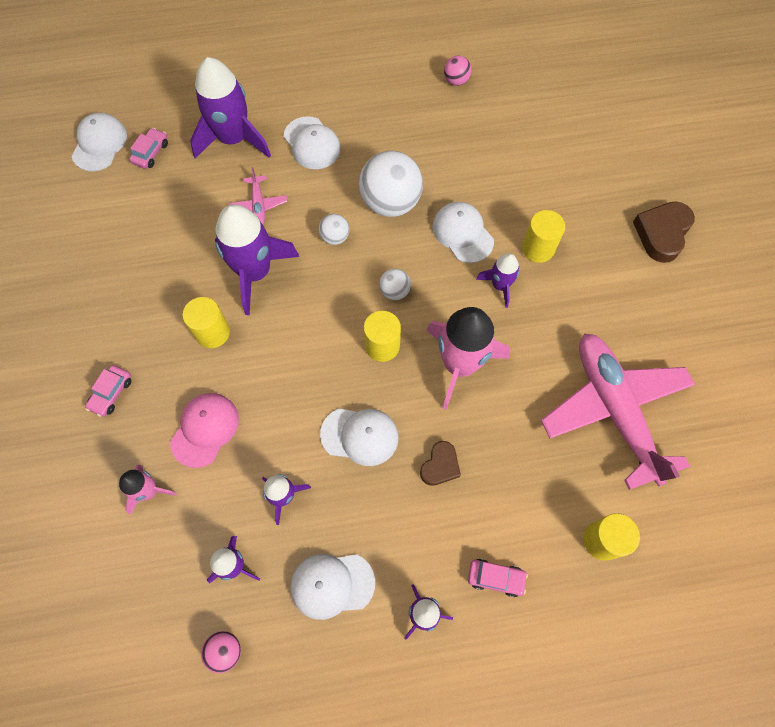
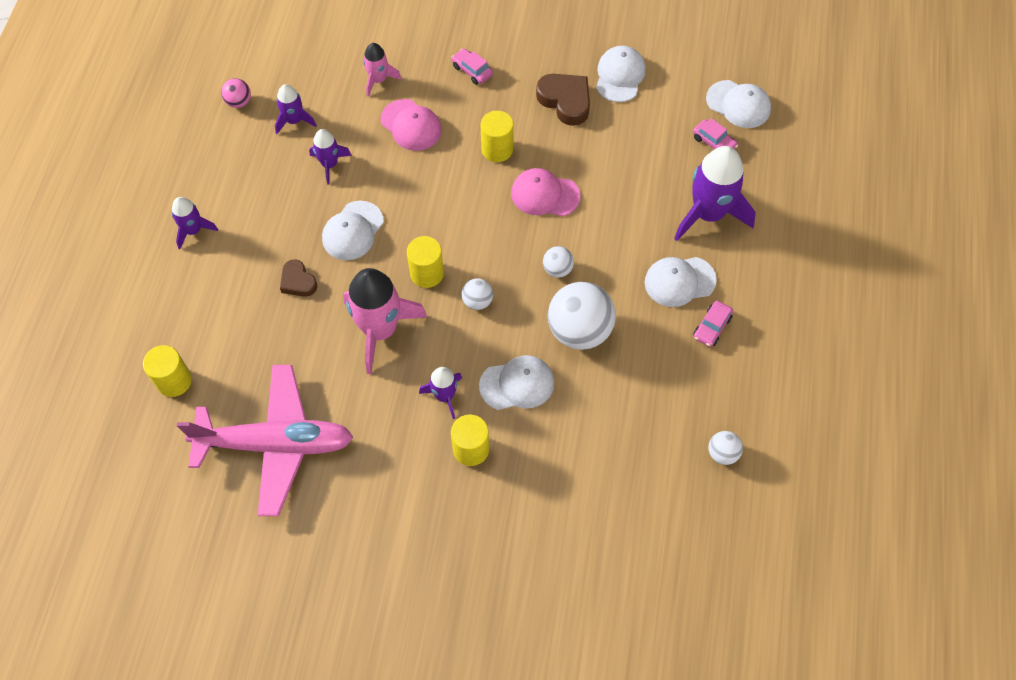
camera: 110 degrees right, 5 degrees down
purple rocket [215,204,300,315] -> pink cap [511,168,580,216]
pink plane [228,167,287,225] -> none
white cap [291,554,375,620] -> white cap moved to [596,46,646,102]
pink ball [444,56,472,86] -> white ball [708,431,743,465]
pink car [468,559,528,597] -> pink car moved to [693,301,733,347]
brown heart [633,202,695,263] -> brown heart moved to [536,74,590,126]

